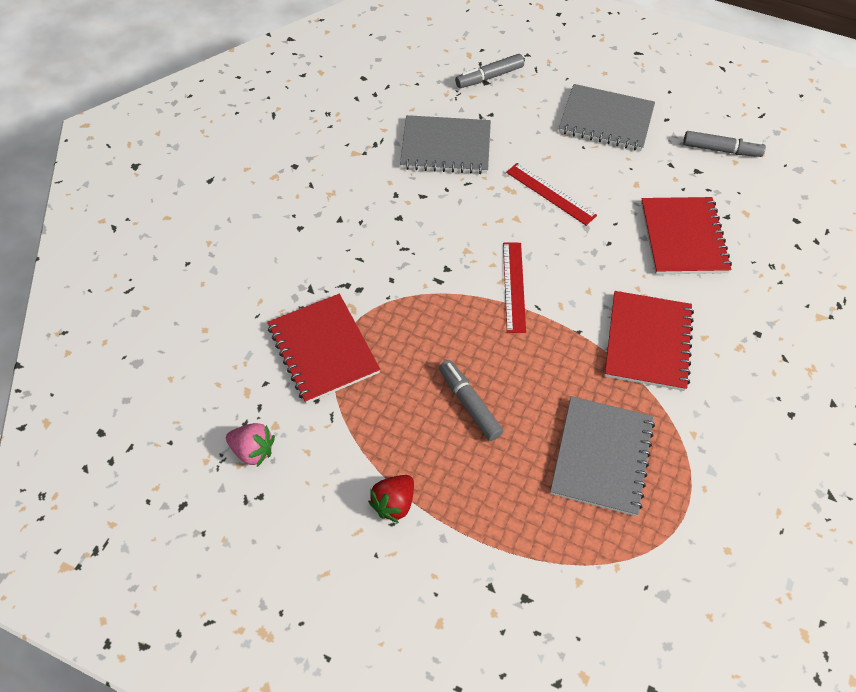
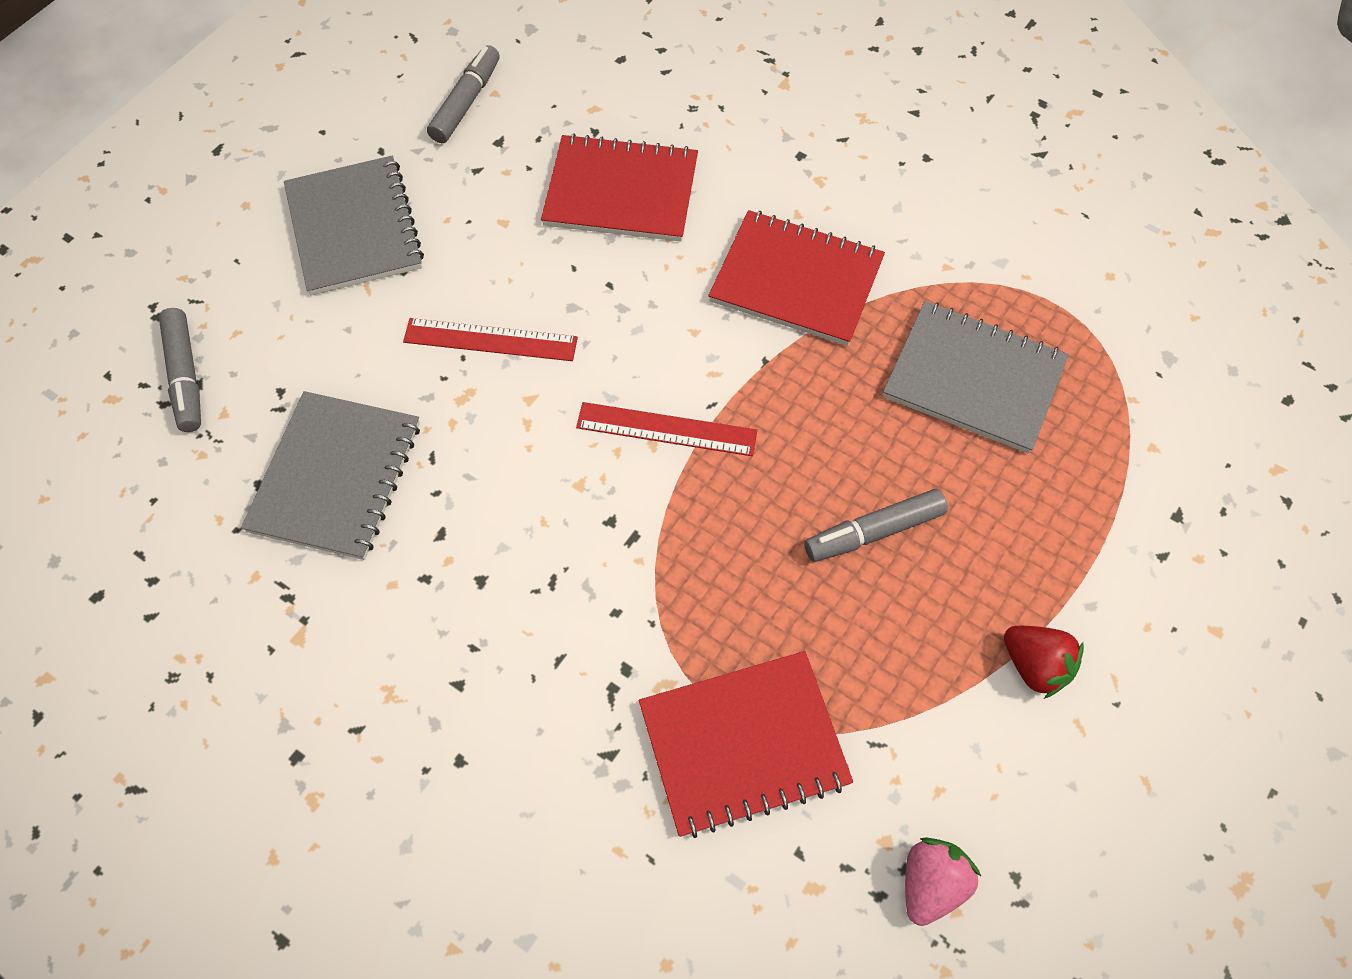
camera: 80 degrees left, 5 degrees up
red ruler [506,163,597,226] -> red ruler turned 45 degrees clockwise [403,318,578,361]
grey notebook [559,84,655,151] -> grey notebook turned 45 degrees counterclockwise [284,156,424,296]

